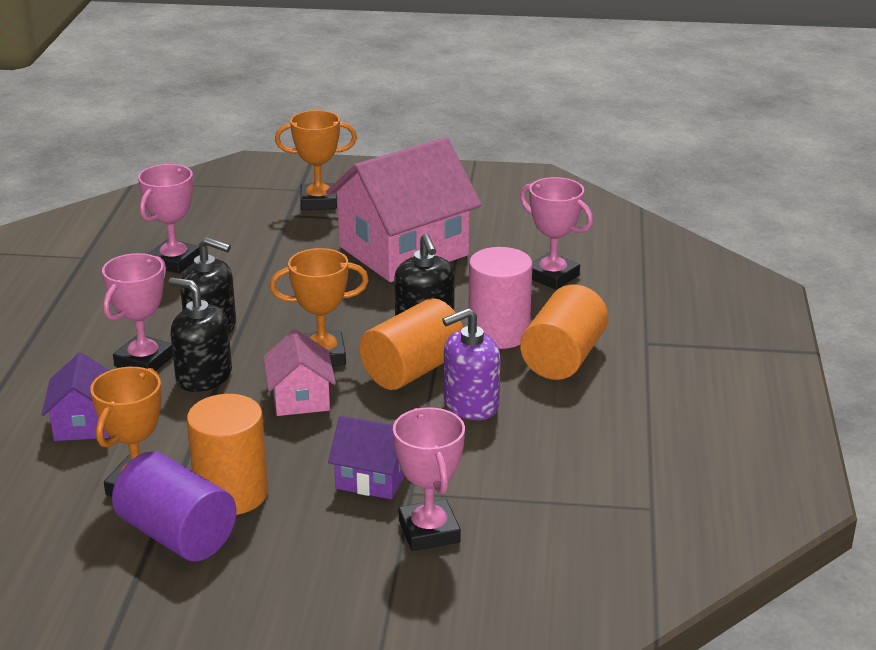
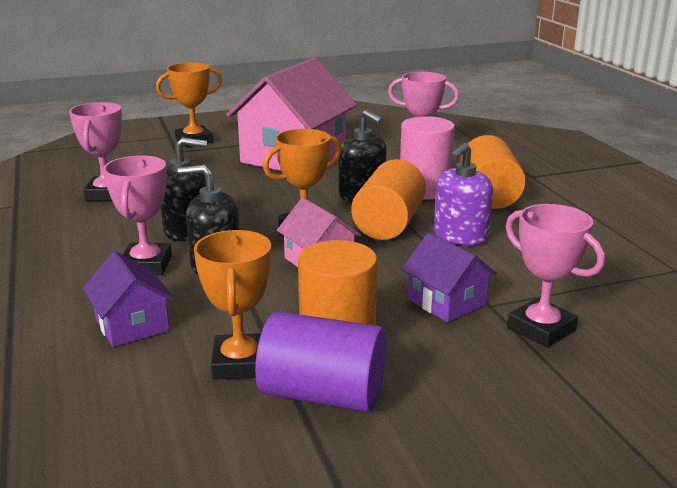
camera: 25 degrees left, 5 degrees down
purple house [328,416,405,499] -> purple house turned 60 degrees clockwise [402,233,497,322]

